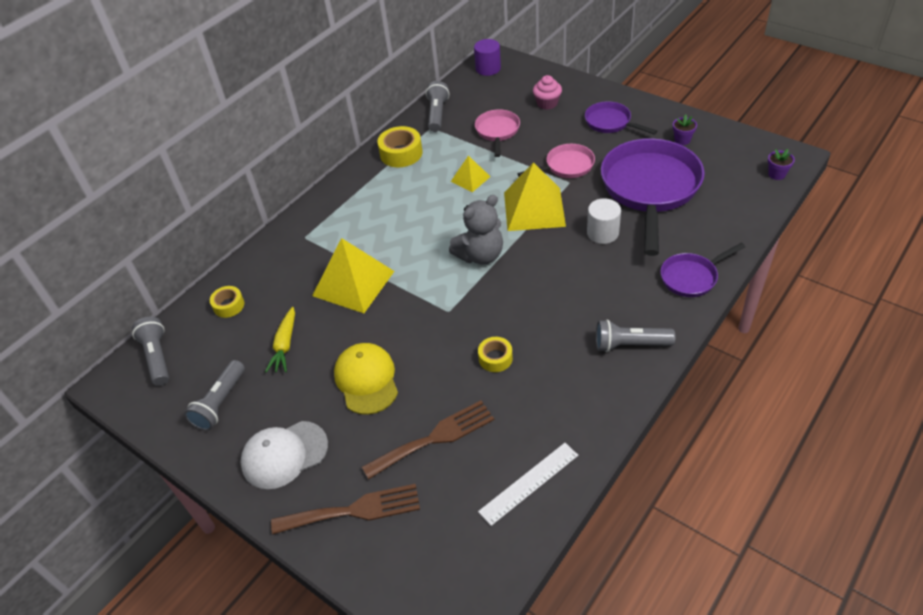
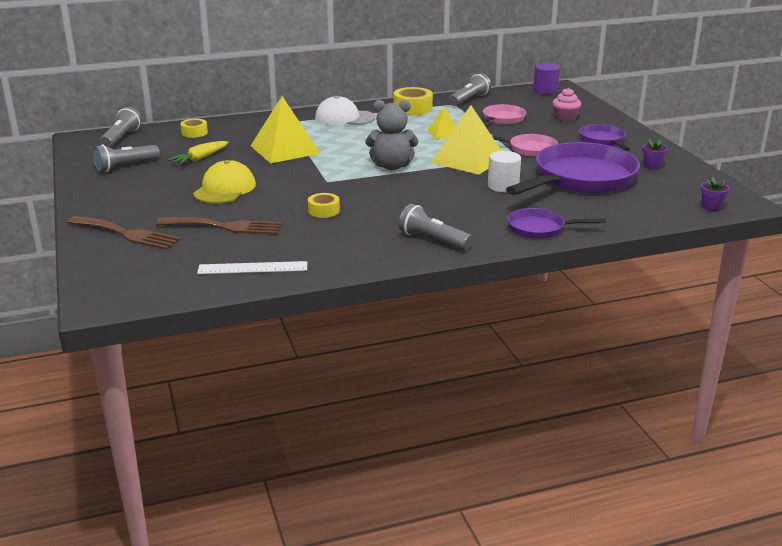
camera: 30 degrees right, 20 degrees down
white cap [240,421,328,489] -> white cap moved to [315,96,376,125]

